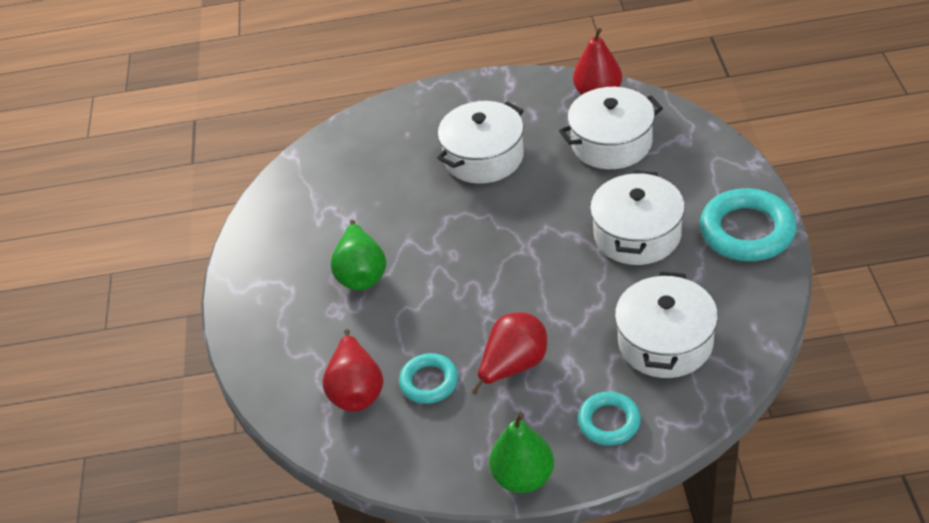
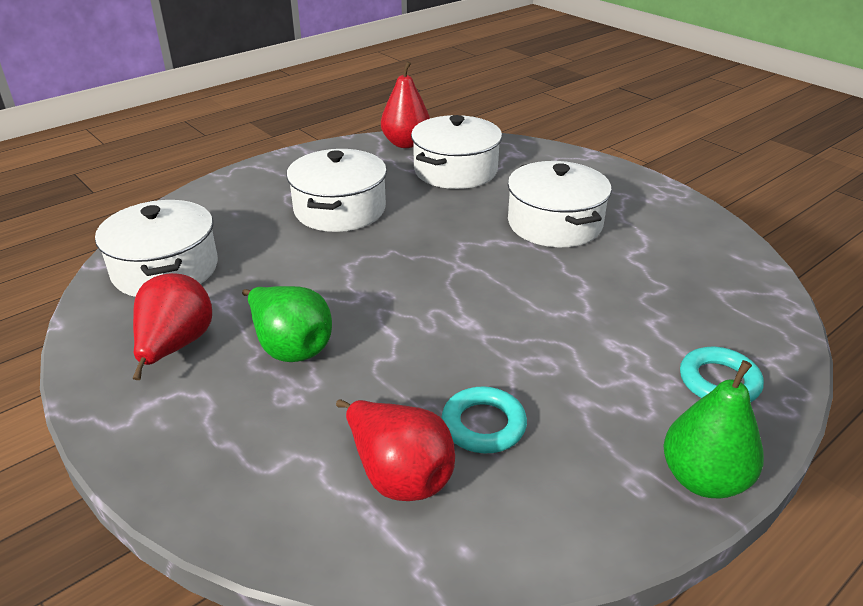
camera: 40 degrees left, 10 degrees down
red pear [471,312,547,395] -> red pear moved to [132,273,212,380]
white pot [615,271,718,378] -> white pot moved to [95,200,218,297]
turquoise ring [700,188,797,261] -> none

